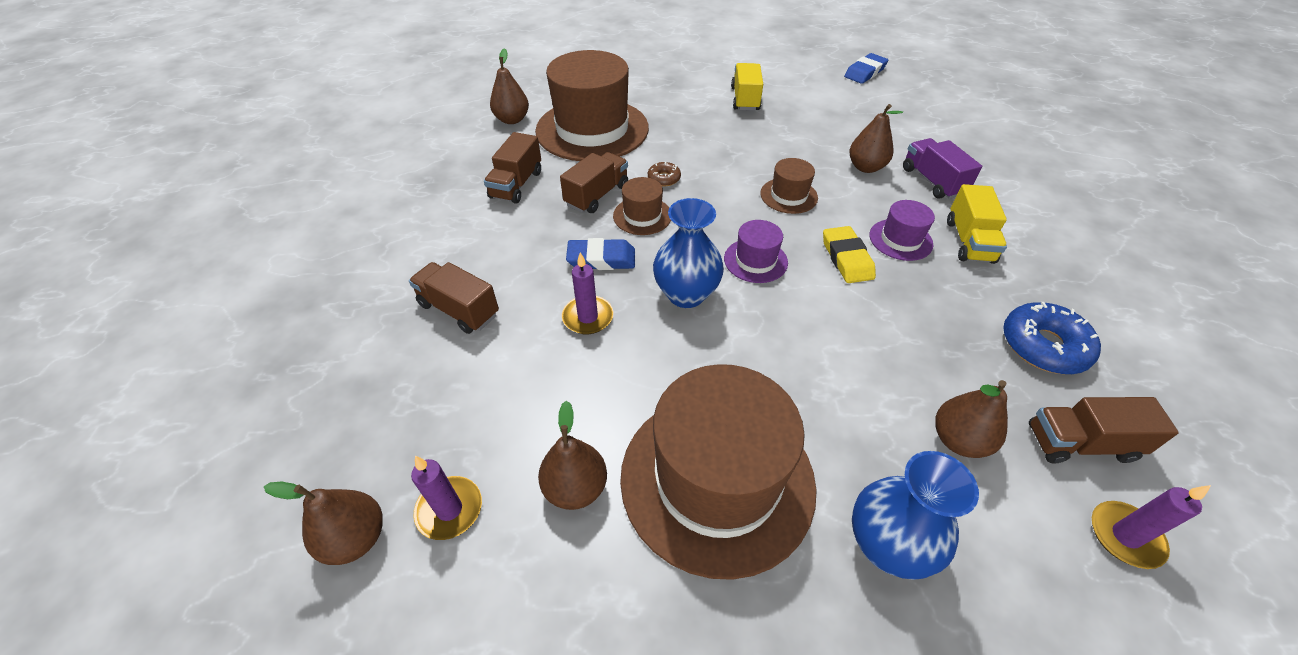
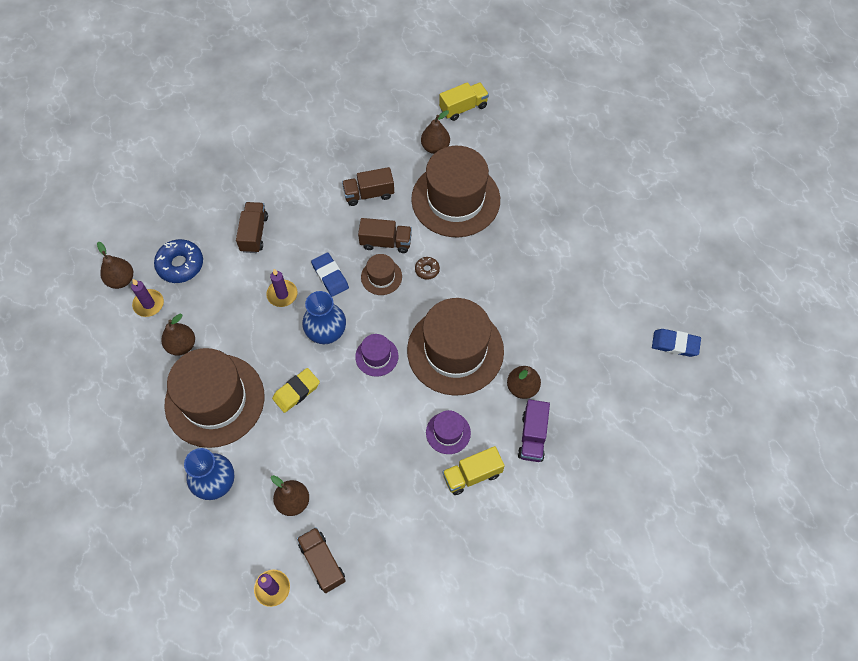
camera: 60 degrees right, 15 degrees up
yellow truck [731,63,763,111] -> yellow truck moved to [439,82,489,121]
brown hat [760,158,818,214] -> brown hat [407,298,504,396], size x2.25
yellow eraser [823,226,876,283] -> yellow eraser moved to [272,368,320,413]
purple truck [903,138,982,199] -> purple truck turned 150 degrees clockwise [518,399,550,462]
blue donut [1003,302,1101,374] -> blue donut moved to [154,239,203,283]

